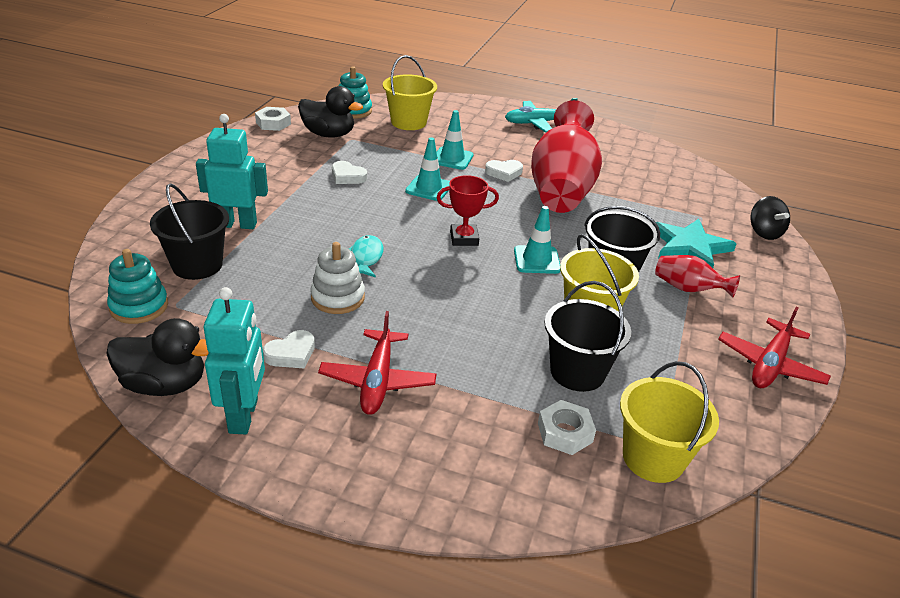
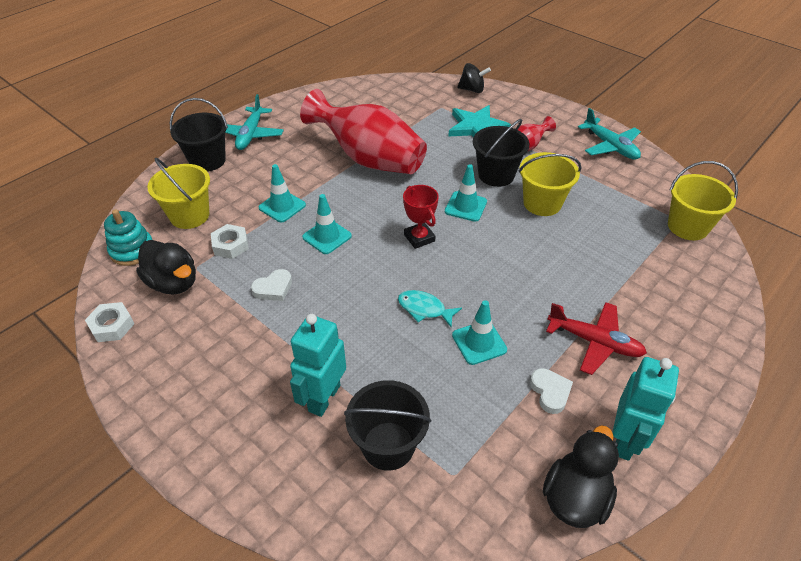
camera: 65 degrees left, 10 degrees up
turquoise stacking toy [107,249,168,324] -> none
turquoise robot [204,287,265,435] -> turquoise robot turned 90 degrees clockwise [612,357,679,461]
black duck [298,86,363,138] -> black duck turned 90 degrees clockwise [136,240,196,295]
white stacking toy [310,242,365,314] -> turquoise traffic cone [452,300,507,365]
red trophy [437,175,499,246] -> red trophy turned 45 degrees counterclockwise [403,185,439,249]
white heart [485,160,523,182] -> none
white nut [538,400,596,455] -> white nut moved to [211,224,249,259]
black bucket [545,281,631,392] -> black bucket moved to [170,98,228,172]
red plane [718,307,831,388] -> turquoise plane [578,108,641,160]

